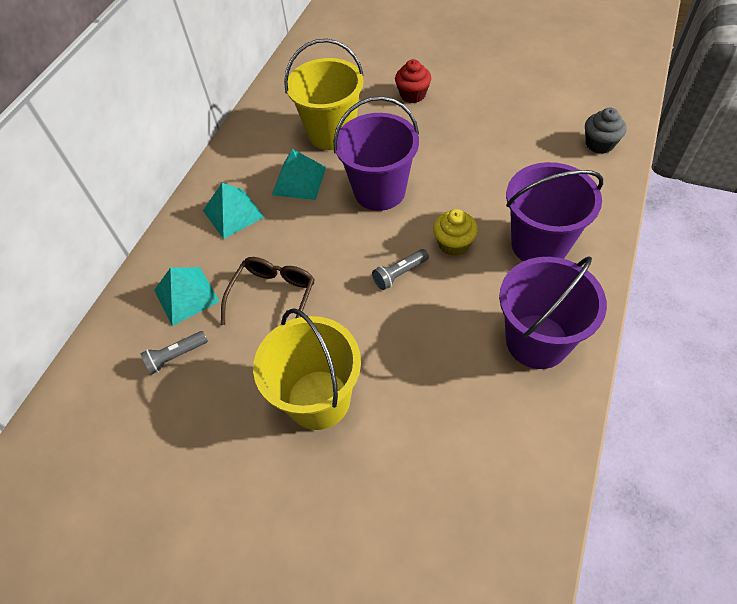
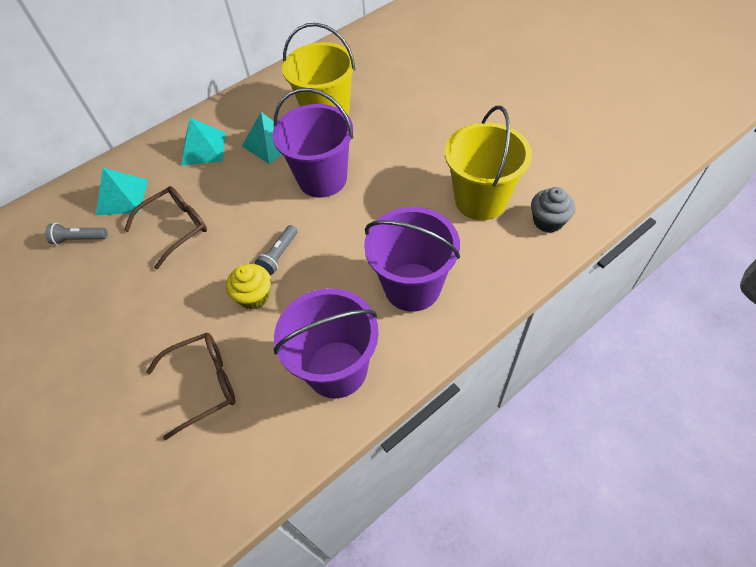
camera: 30 degrees right, 0 degrees up
yellow bucket [253,308,361,430] -> yellow bucket moved to [445,106,532,220]
grey flashlight [372,249,429,290] -> grey flashlight turned 60 degrees counterclockwise [255,225,297,275]
red cupcake [395,59,431,103] -> none
yellow cupcake [433,209,478,256] -> yellow cupcake moved to [226,264,271,310]
none -> brown glasses [146,332,236,440]

